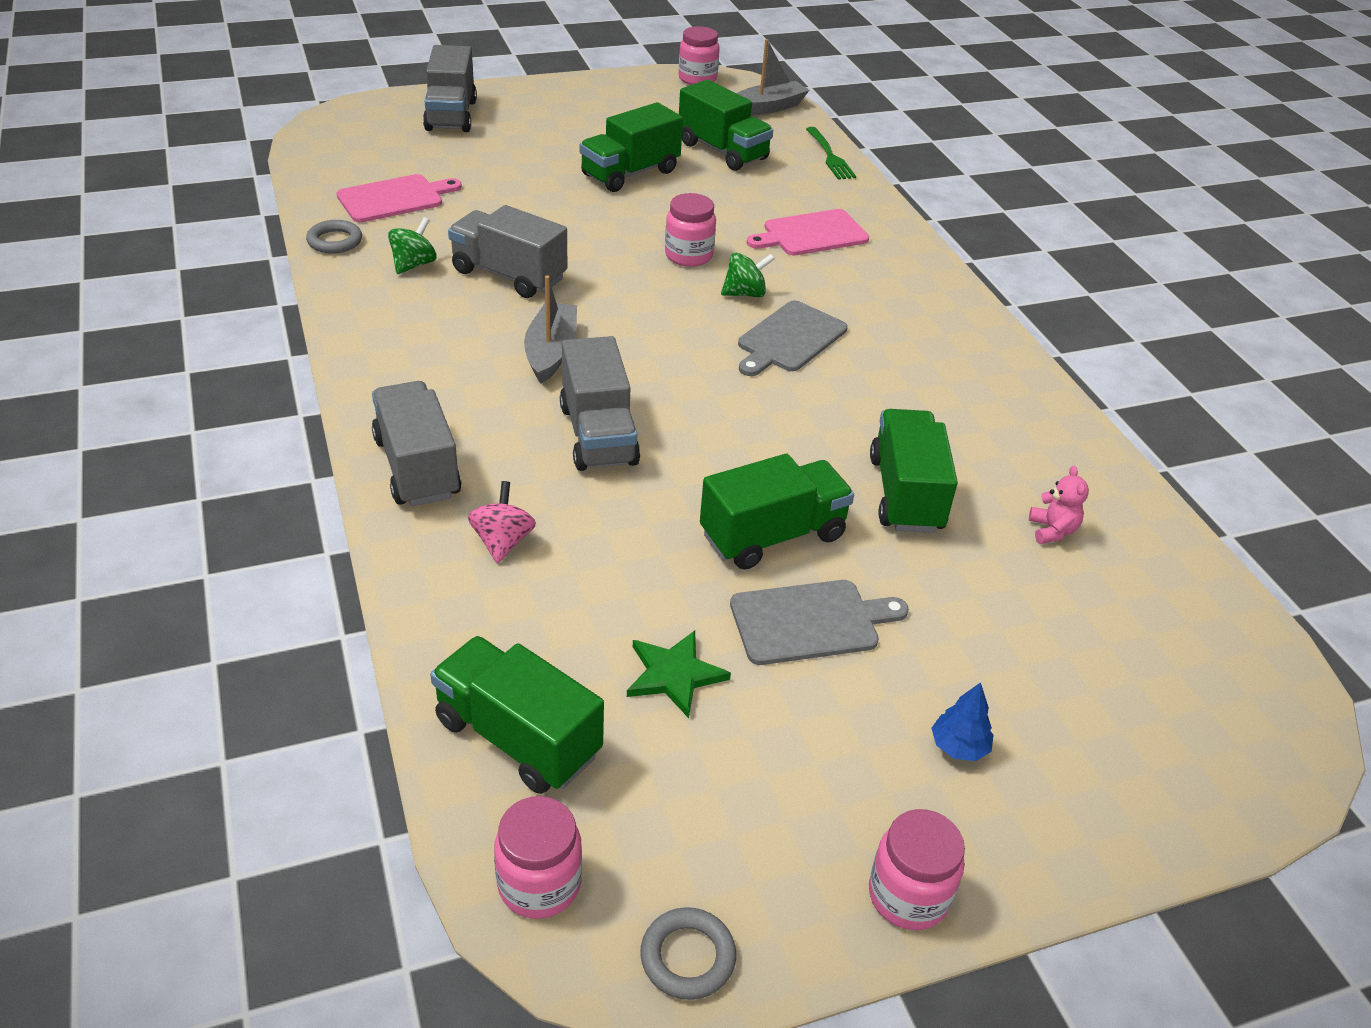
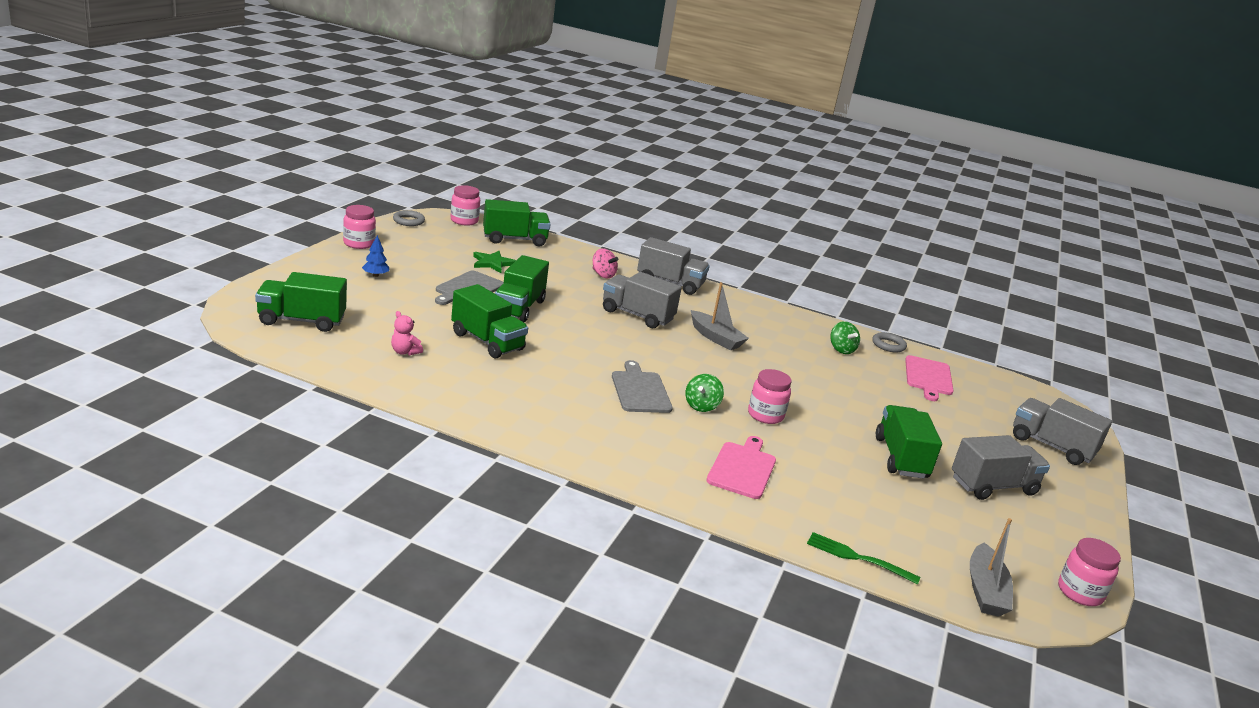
camera: 130 degrees right, 15 degrees down
grey truck [448,205,567,298] -> grey truck moved to [952,435,1050,500]
green truck [679,80,773,171] -> green truck moved to [255,272,347,332]

